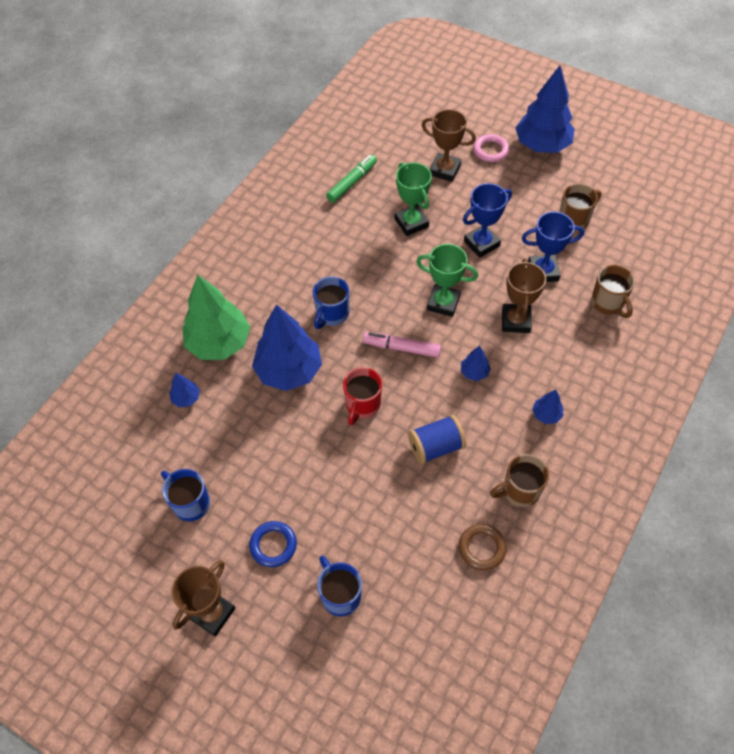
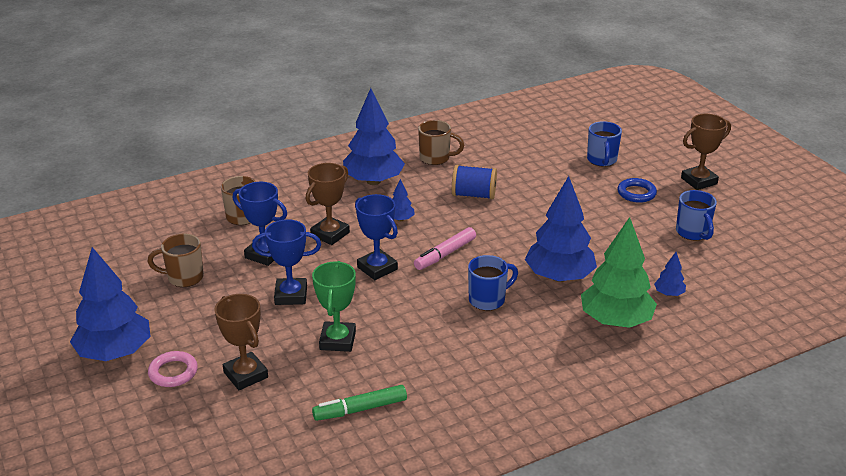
camera: 150 degrees left, 25 degrees down
red mug [343,367,382,425] -> none
pink marker [363,332,441,358] -> pink marker turned 90 degrees clockwise [414,227,476,270]
green trophy [416,244,478,317] -> blue trophy [355,194,398,280]
brown ring [459,524,507,570] -> none
blue tree [532,390,563,424] -> blue tree [343,88,405,185], size x2.30

